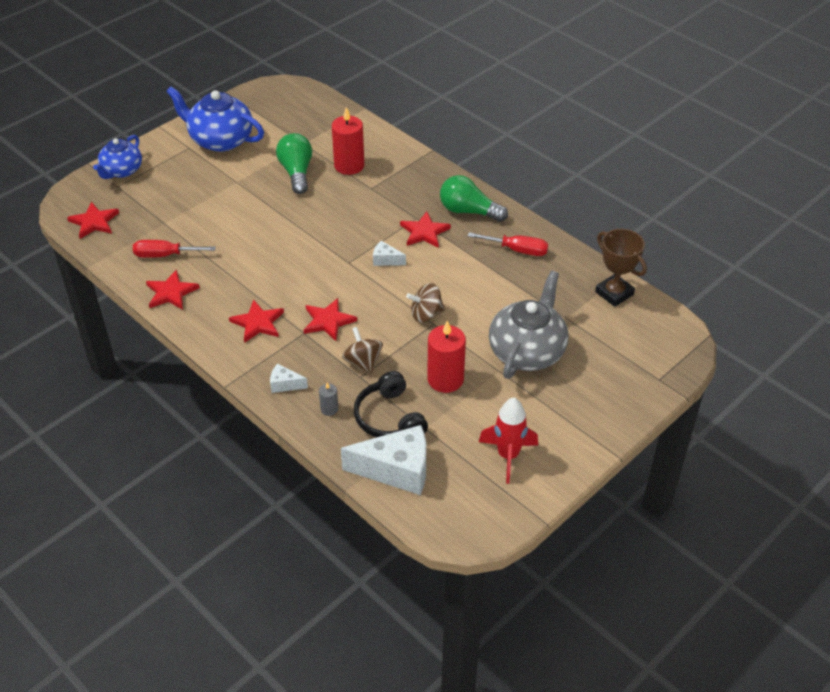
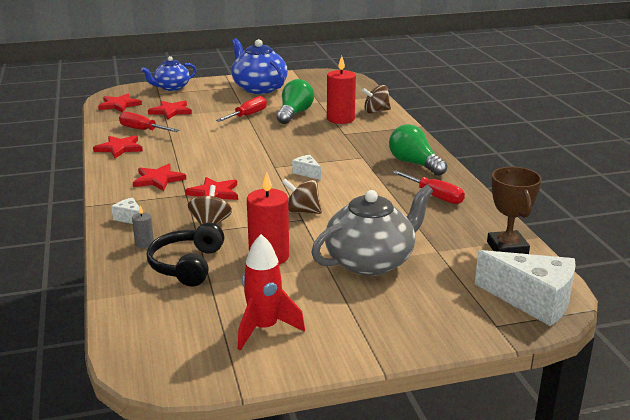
camera: 30 degrees right, 20 degrees down
white cheese [341,425,426,495] -> white cheese moved to [475,250,575,326]
red star [400,211,451,248] -> red star moved to [148,101,192,120]
none -> red screwdriver [216,96,267,122]
none -> brown spinning top [362,85,391,114]

